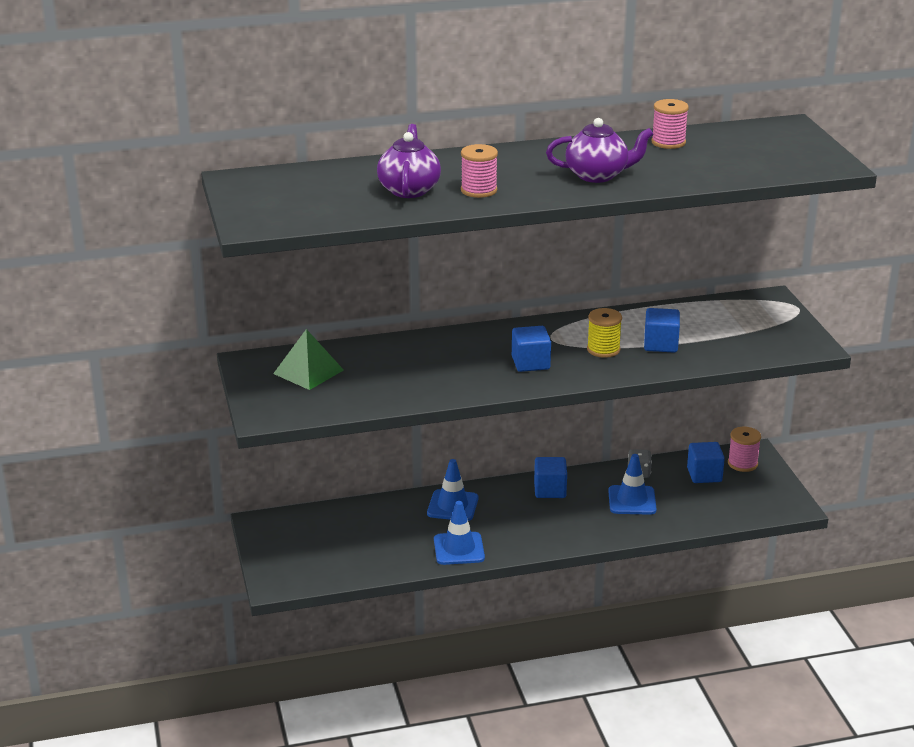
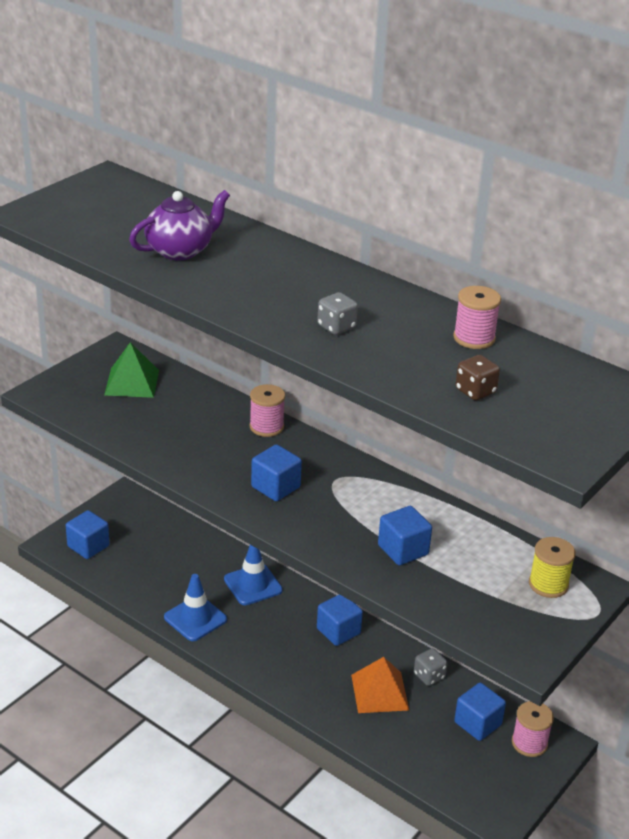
camera: 50 degrees right, 5 degrees up
pink spool [461,144,498,198] -> pink spool moved to [249,384,285,437]
purple teapot [546,118,653,183] -> grey dice [317,292,358,335]
yellow spool [587,308,622,358] -> yellow spool moved to [529,537,576,598]
blue traffic cone [608,454,657,515] -> orange pyramid [351,657,409,713]
none -> blue cube [66,510,110,559]
none -> brown dice [455,355,500,401]

